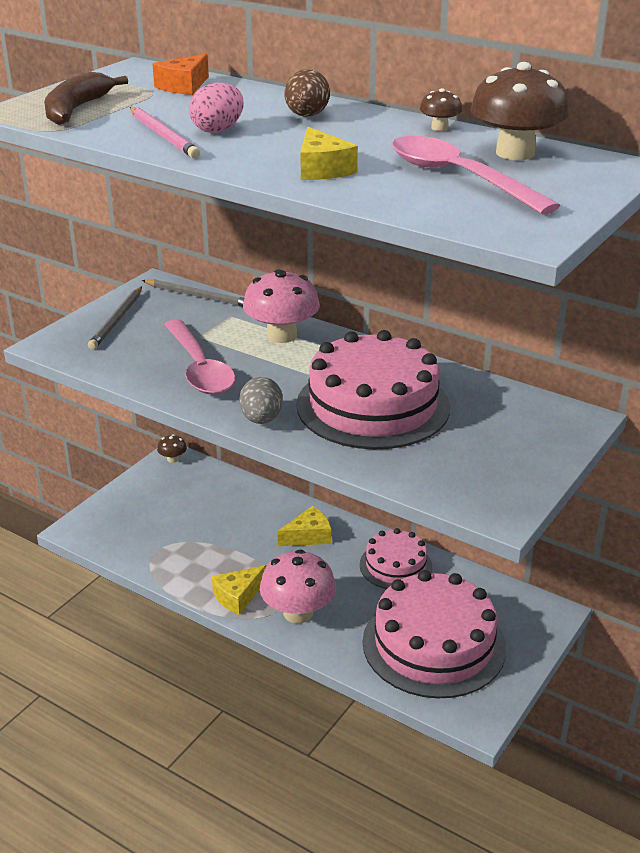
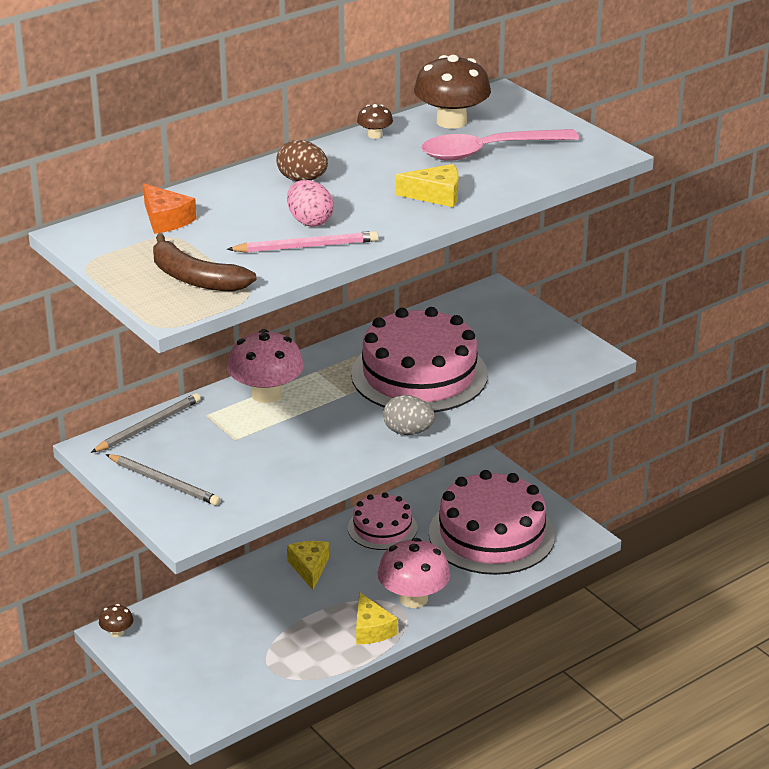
camera: 70 degrees left, 0 degrees up
pink spoon [164,319,235,395] -> none

